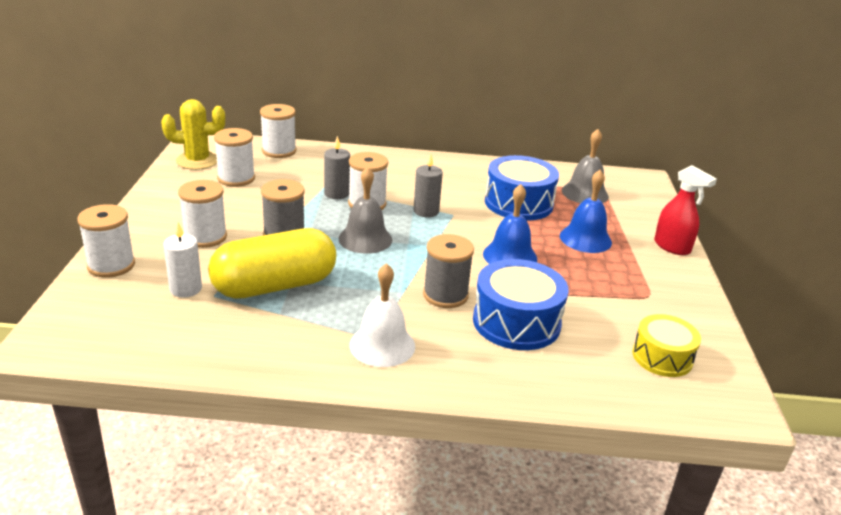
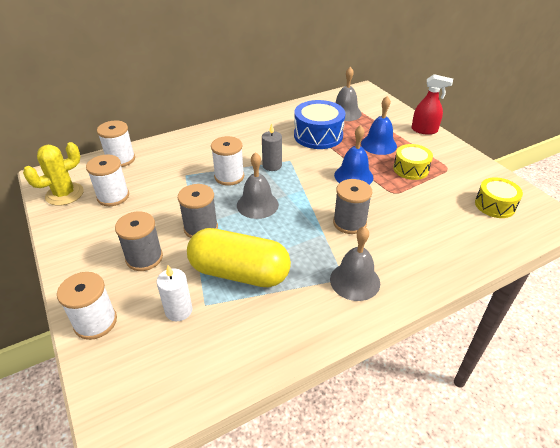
camera: 30 degrees left, 10 degrees up
white spool [178,180,227,248] -> grey spool [115,212,163,271]
yellow capsule [208,228,336,299] -> yellow capsule turned 75 degrees clockwise [187,228,291,287]
grey candle [324,136,350,199] -> none
white bell [350,263,415,367] -> grey bell [330,226,380,301]
blue drum [473,259,568,350] -> none
none -> yellow drum [393,144,433,180]

